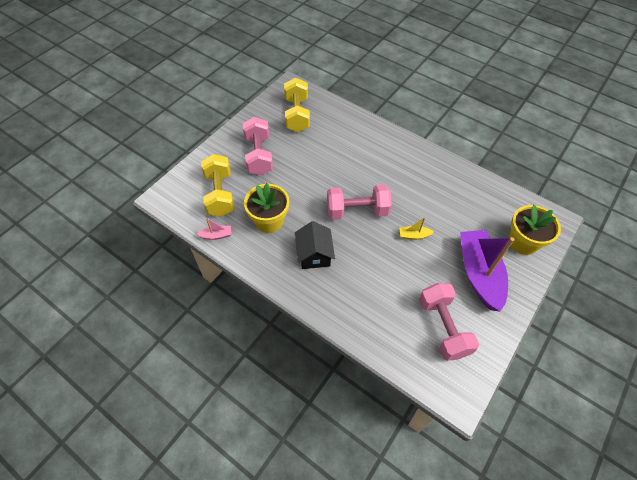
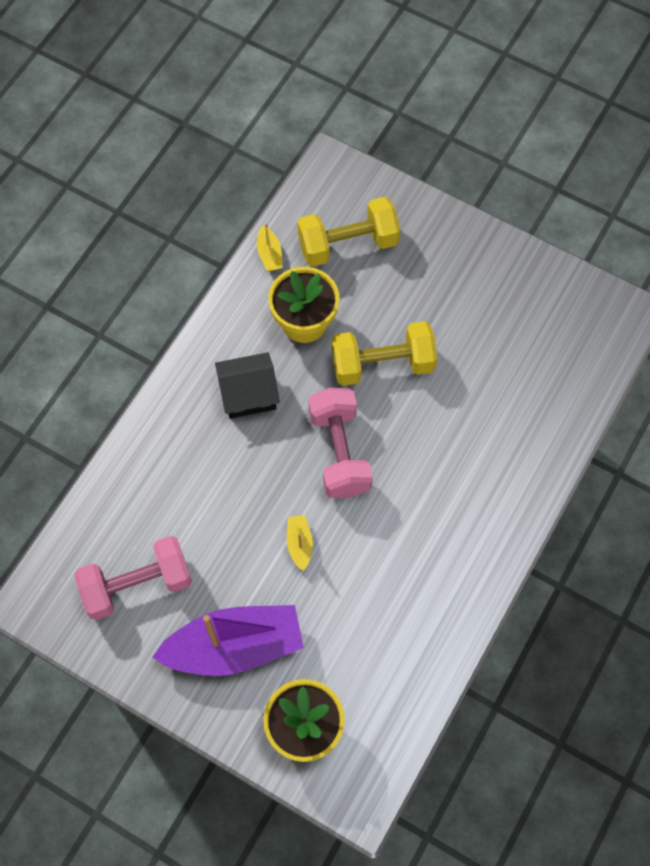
camera: 85 degrees right, 10 degrees up
pink boat [197,218,231,240] -> yellow boat [257,223,283,271]
pink dumbbell [243,117,273,175] -> none
yellow dumbbell [284,78,310,132] -> yellow dumbbell moved to [331,321,437,386]

